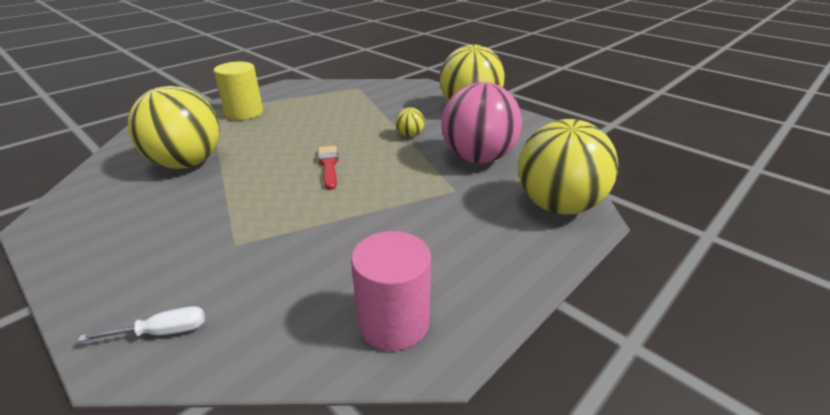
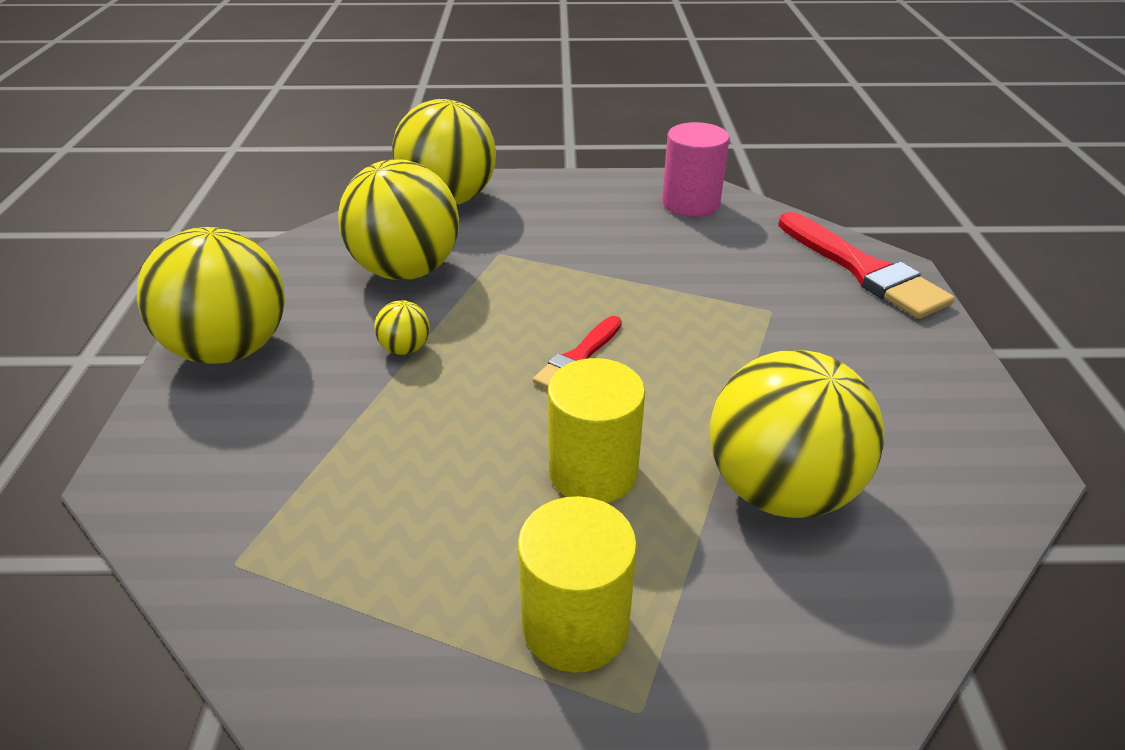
camera: 135 degrees left, 5 degrees up
white screwdriver [78,306,205,342] -> red brush [778,212,955,319]
pink ball [441,82,522,163] -> yellow ball [338,159,459,280]
none -> yellow cylinder [548,358,645,503]

